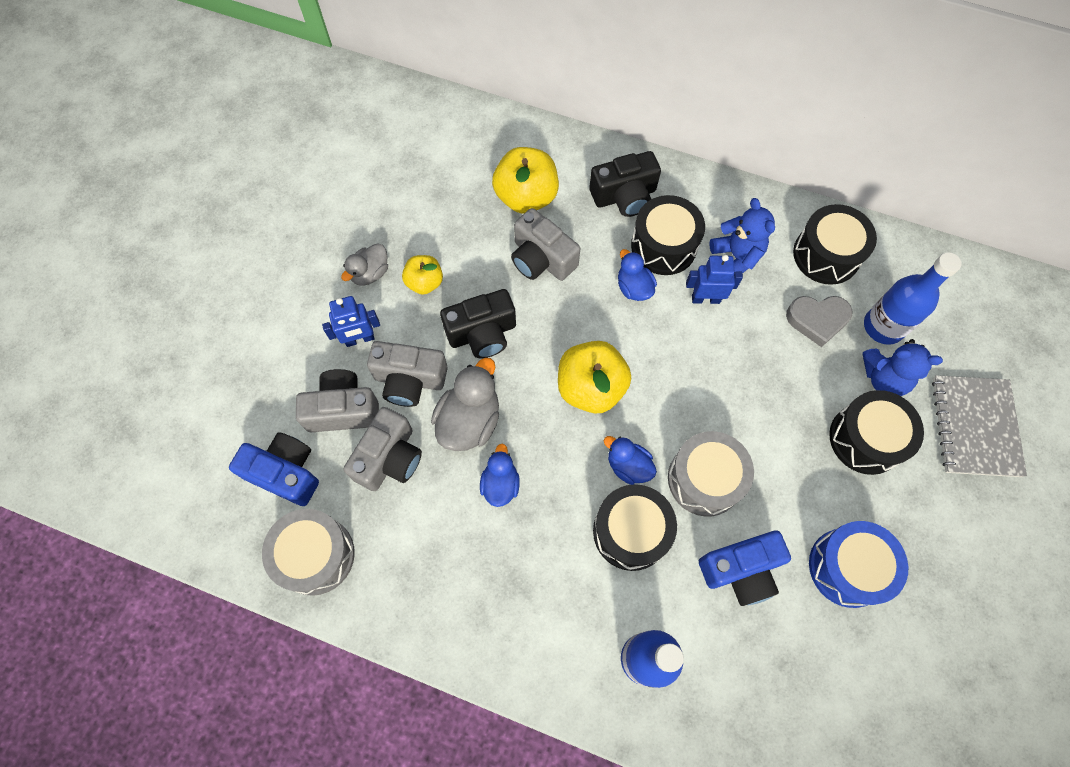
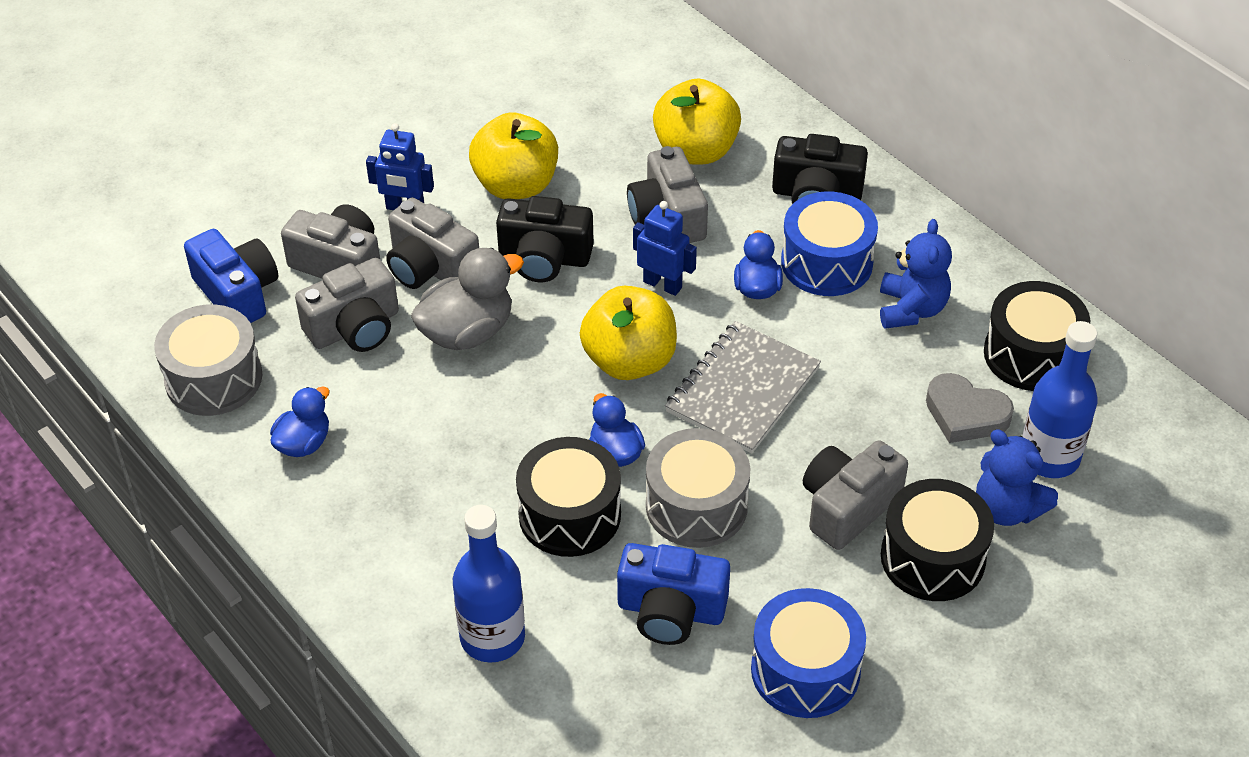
camera: 30 degrees right, 20 degrees down
grey duck [341,243,388,286] -> none
yellow apple [402,255,443,295] -> yellow apple [469,113,558,199], size x1.70
blue duck [480,444,520,507] -> blue duck moved to [270,386,329,457]
black drum [631,195,705,275] -> blue drum [781,192,878,296]
blue robot [686,255,743,304] -> blue robot moved to [633,201,697,296]
grey notebook [932,375,1027,477] -> grey notebook moved to [665,321,821,454]
none -> grey camera [803,440,908,550]

